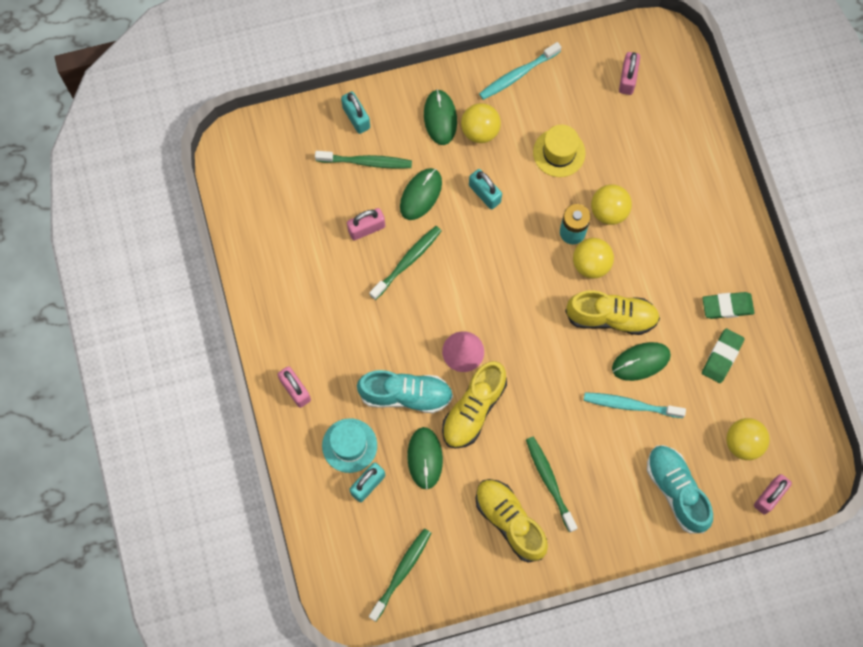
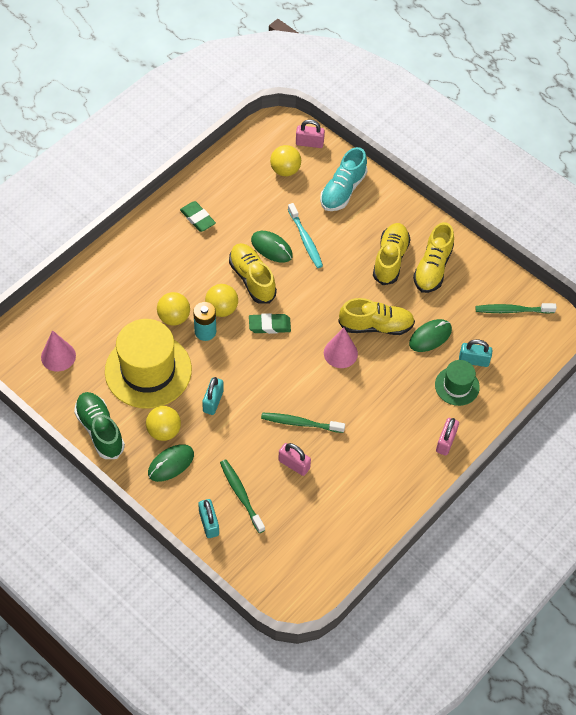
camera: 125 degrees left, 15 degrees down
turquoise hat [322,418,377,473] -> green hat [435,360,480,406]
turquoise padlock [341,91,370,134] -> turquoise padlock turned 45 degrees counterclockwise [198,499,219,538]
turquoise shoe [357,370,453,413] -> none
green mouse [400,168,442,220] -> none
turquoise toothbrush [479,42,561,100] -> green shoe [74,392,125,459]
green toothbrush [526,436,577,532] -> yellow shoe [373,223,411,285]
yellow hat [533,125,586,177] -> yellow hat [105,319,192,408], size x1.93
pink padlock [619,52,640,95] -> pink cone [41,330,76,372]
green eraser [702,328,745,383] -> green eraser moved to [249,313,291,334]

